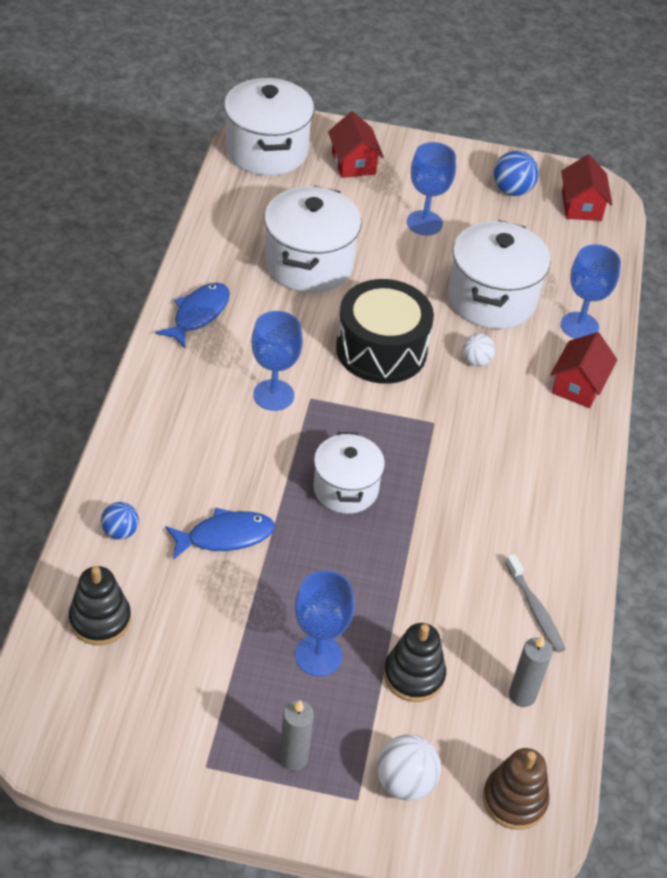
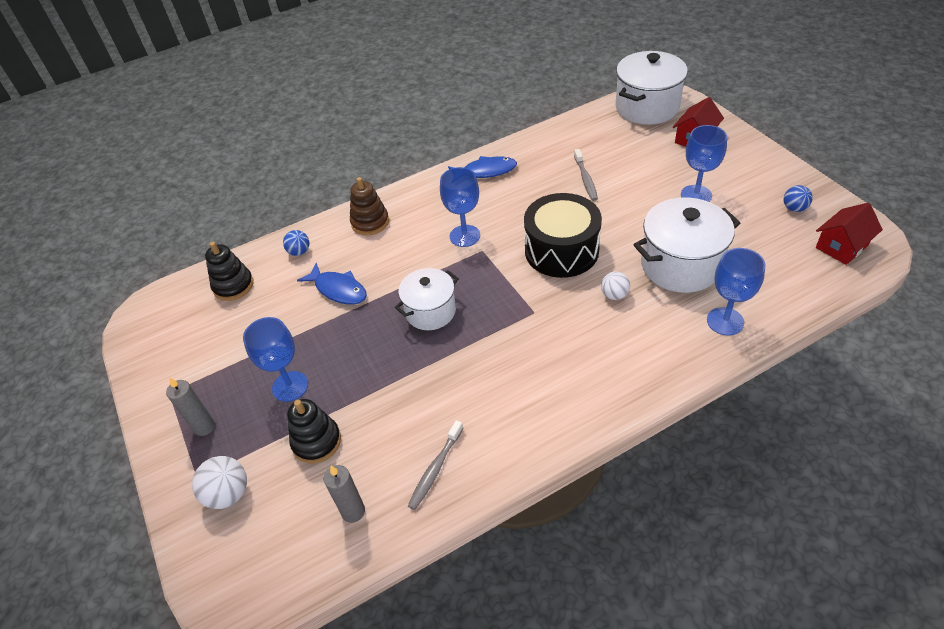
camera: 60 degrees right, 0 degrees up
white pot [264,186,362,293] -> grey toothbrush [574,149,598,201]
brown stacking toy [483,748,550,830] -> brown stacking toy moved to [350,177,389,235]
blue ball [494,151,539,196] -> blue ball [784,185,813,212], size x0.66
red house [550,332,617,408] -> none

